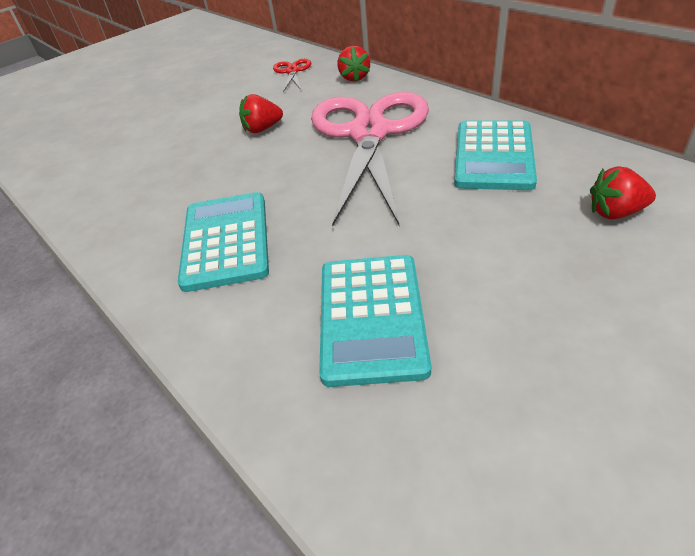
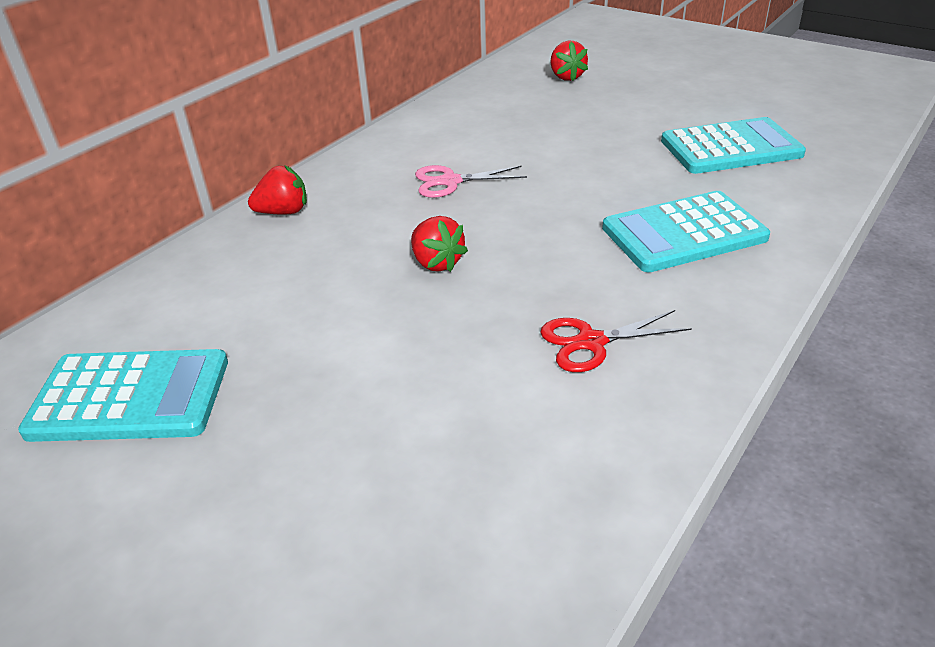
camera: 105 degrees left, 5 degrees down
red scissors [273,59,311,92] -> red scissors moved to [540,310,692,372]
pink scissors [311,92,429,227] -> pink scissors [415,165,527,198], size x0.40
turquoise calculator [454,121,537,190] -> turquoise calculator moved to [18,349,228,442]

